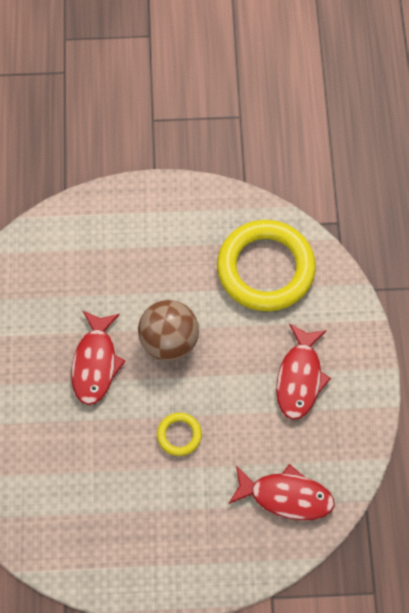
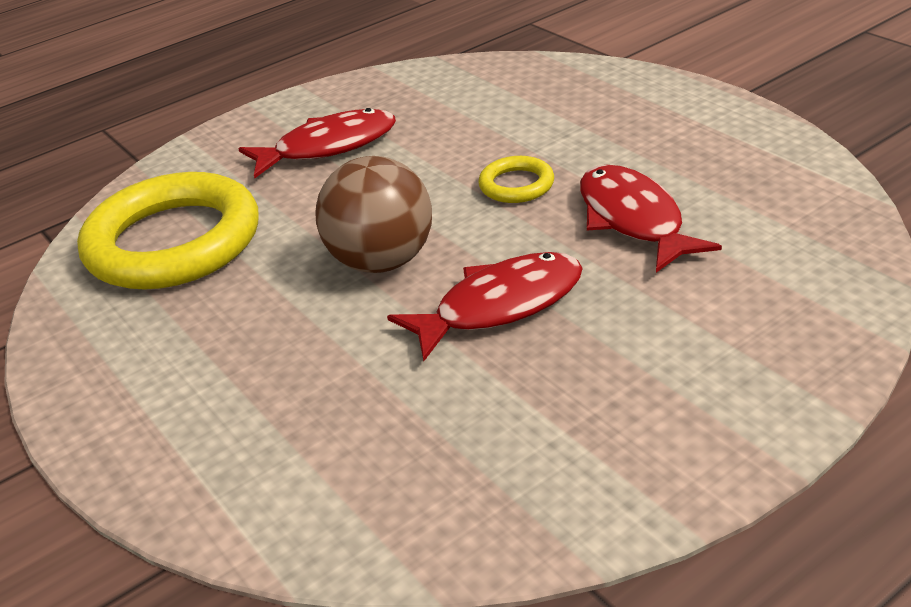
camera: 120 degrees left, 30 degrees down
red fish [228,464,335,520] -> red fish moved to [580,165,722,273]

